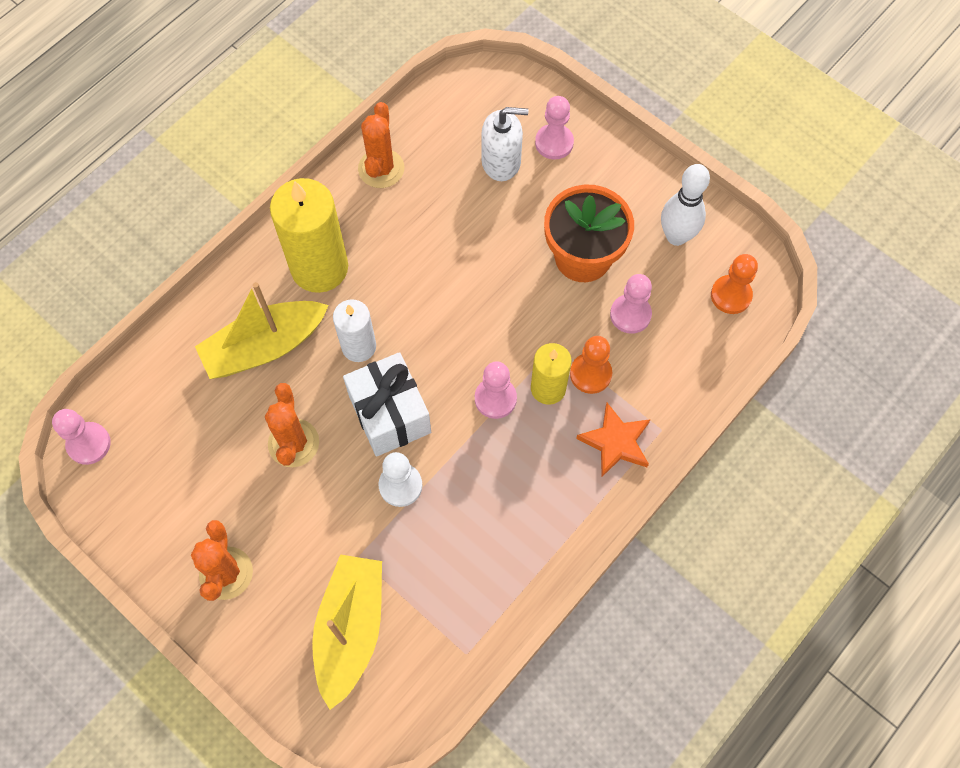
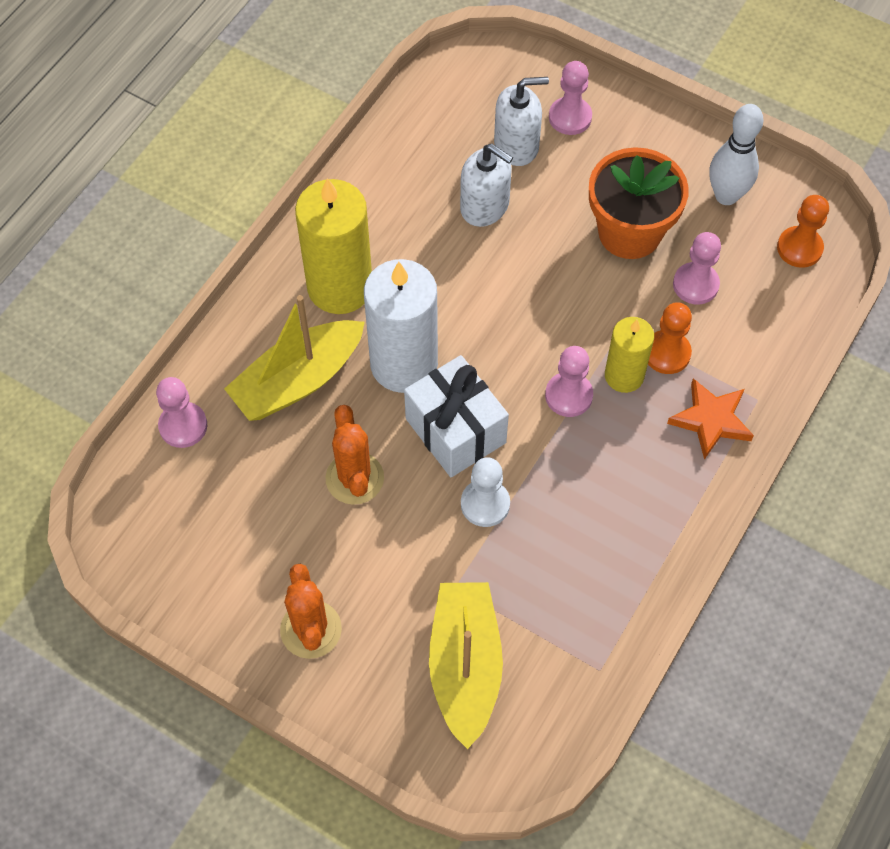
camera: 10 degrees left, 5 degrees down
pink pawn [52,409,111,465] -> pink pawn moved to [156,377,207,448]
white candle [333,299,376,362] -> white candle [364,259,438,393], size x1.71
orange cactus [358,102,404,188] -> none
none -> white soap dispenser [460,144,513,227]

